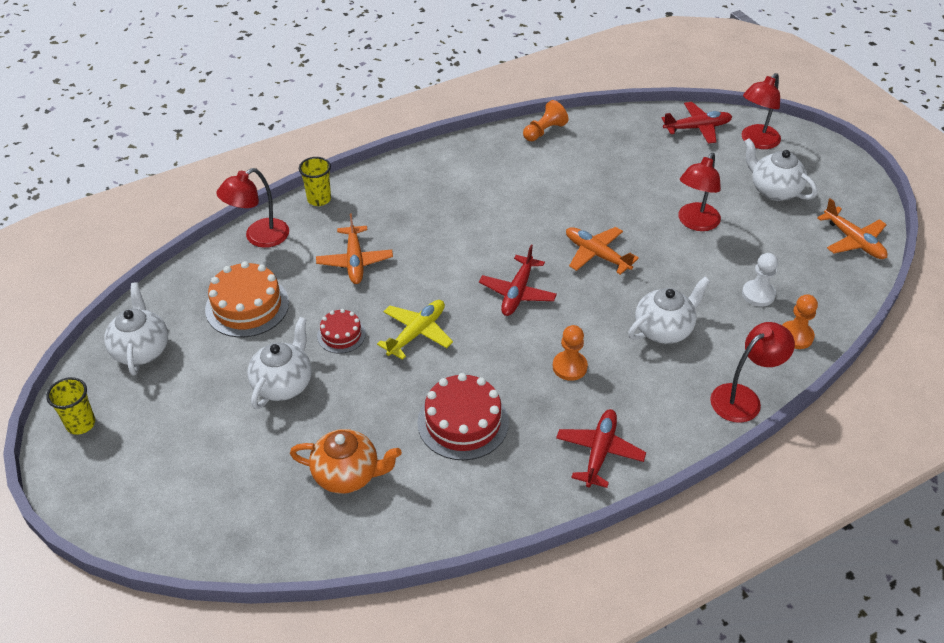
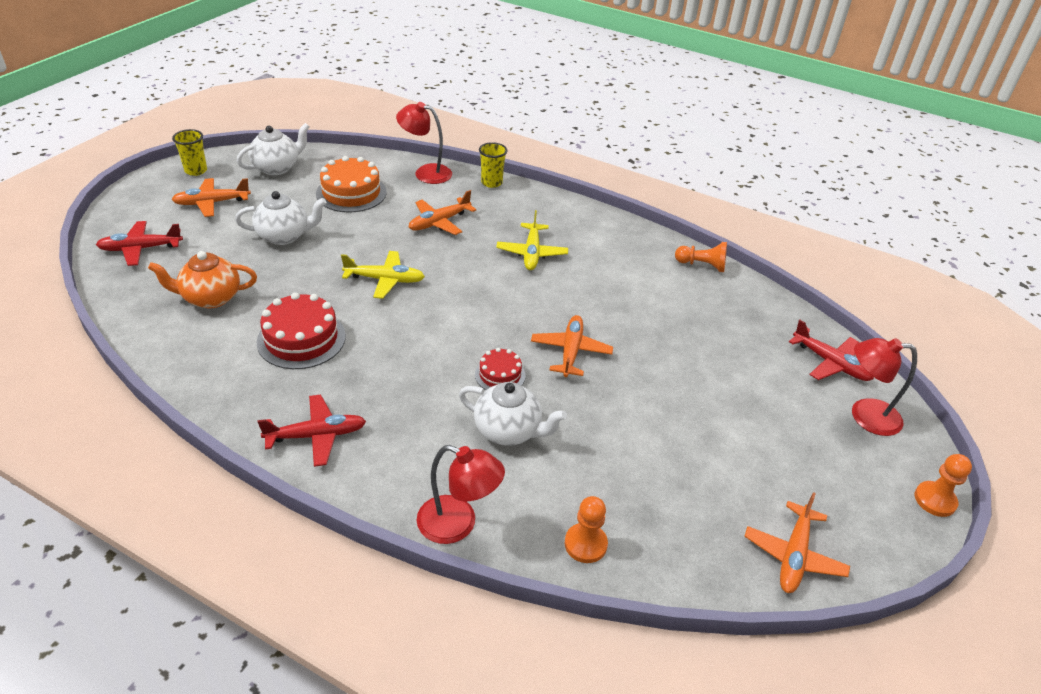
camera: 55 degrees right, 5 degrees down
orange teapot [290,429,402,494] -> orange teapot turned 105 degrees clockwise [148,251,257,308]
red cake [317,309,366,354] -> red cake moved to [475,348,526,390]
red plane [479,245,557,316] -> red plane moved to [96,221,183,266]
orange pawn [553,325,588,381] -> orange pawn moved to [915,454,972,517]
red lamp [678,153,721,231] -> none
white pawn [742,253,778,307] -> none
white teapot [744,138,817,201] -> none
none -> orange plane [171,178,251,217]
none -> yellow plane [496,210,568,270]

